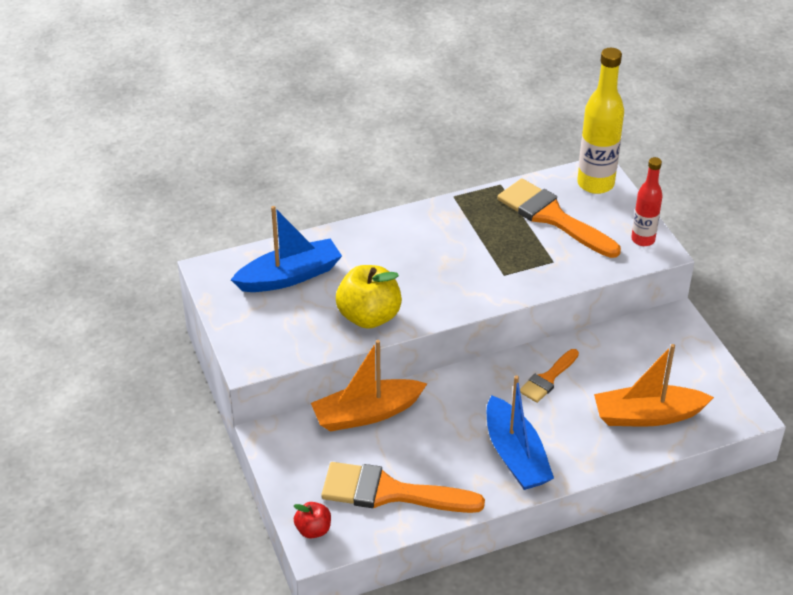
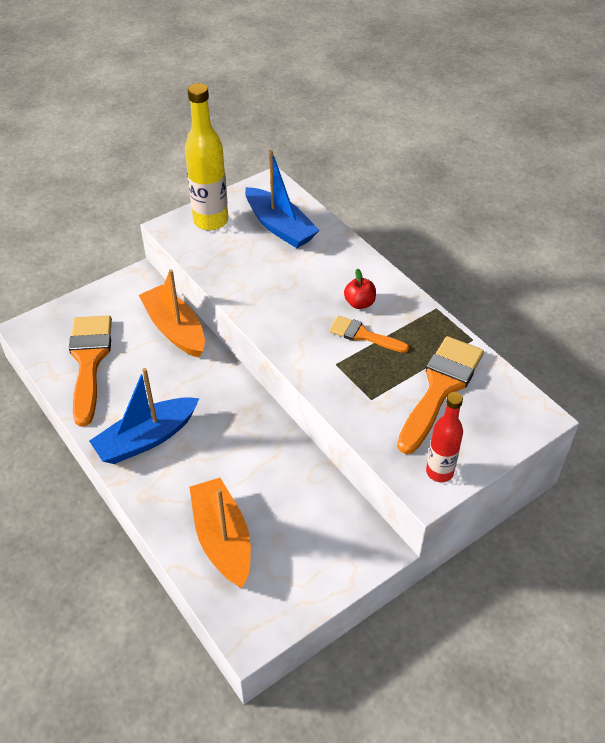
camera: 75 degrees right, 5 degrees up
red apple [294,502,331,539] -> red apple moved to [344,269,376,309]
yellow apple [336,265,402,329] -> none
orange brush [520,349,579,403] -> orange brush moved to [329,316,409,353]
yellow bottle [577,48,624,194] -> yellow bottle moved to [185,83,228,230]

